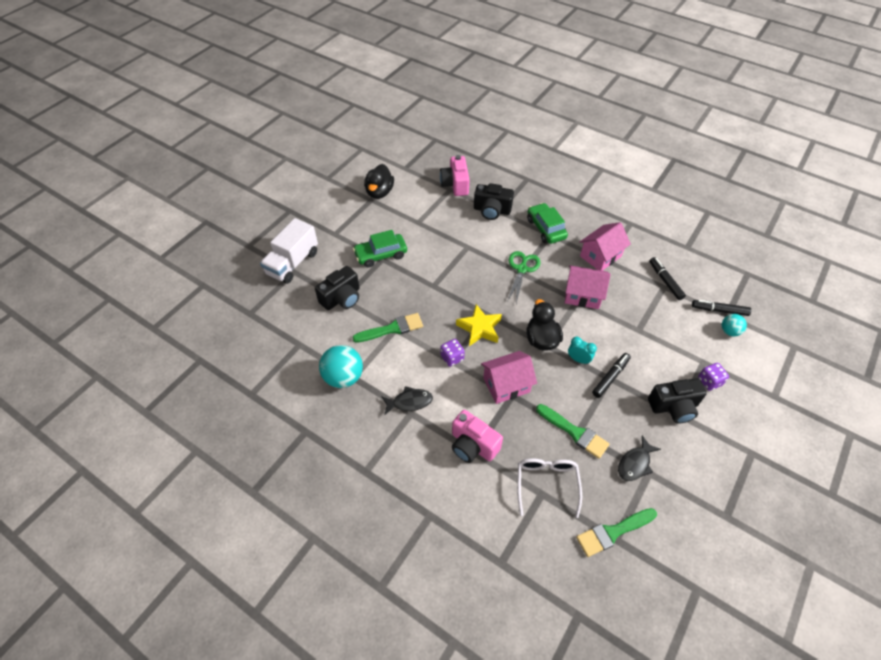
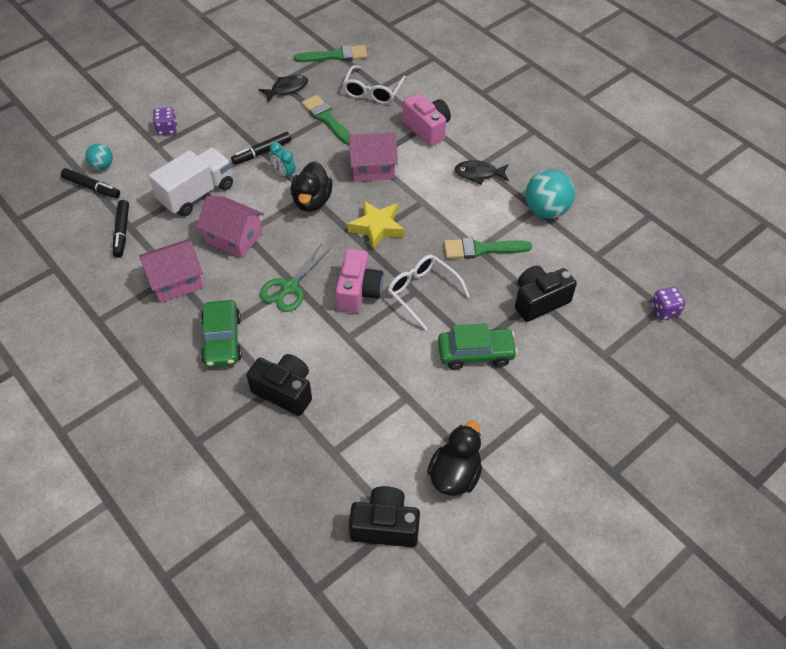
camera: 165 degrees left, 0 degrees up
white truck [260,218,318,284] -> white truck moved to [149,148,233,217]
pink camera [440,155,470,196] -> pink camera moved to [336,249,384,313]
purple dice [441,339,465,367] -> purple dice moved to [651,287,685,320]
black camera [648,378,706,424] -> black camera moved to [349,486,420,547]
none -> white glasses [388,255,470,331]

